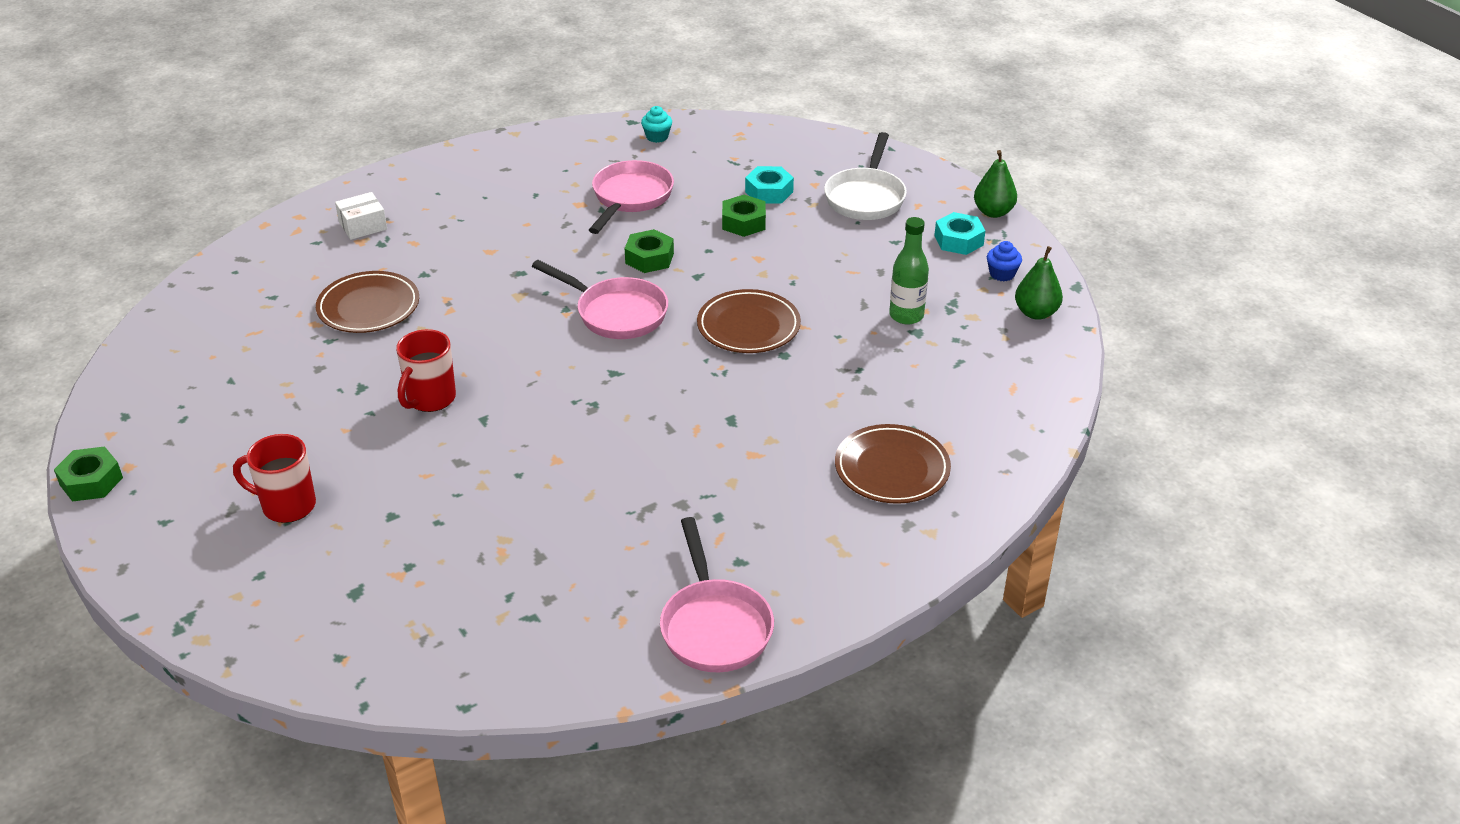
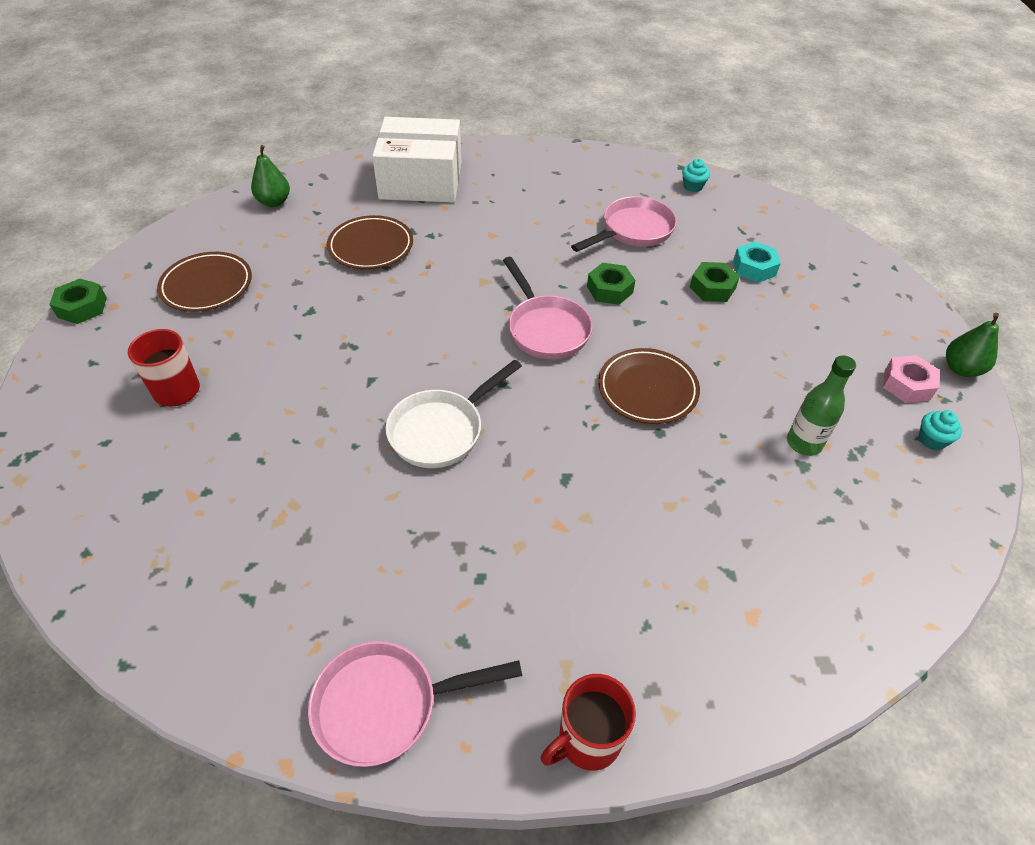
camera: 30 degrees right, 10 degrees up
white box [335,192,387,240] -> white box [372,117,462,203], size x2.39
red mug [396,329,456,412] -> red mug moved to [541,674,636,771]
pink pan [660,517,774,672] -> pink pan turned 60 degrees clockwise [308,641,522,767]
white pan [824,132,907,220] -> white pan moved to [386,359,522,468]
brown plate [835,424,951,504] -> brown plate moved to [157,252,252,312]
turquoise nut [934,212,985,255] -> pink nut [883,355,939,403]
blue cupcake [987,241,1022,282] -> turquoise cupcake [919,410,962,450]
green pear [1015,246,1063,320] -> green pear moved to [251,145,290,207]

